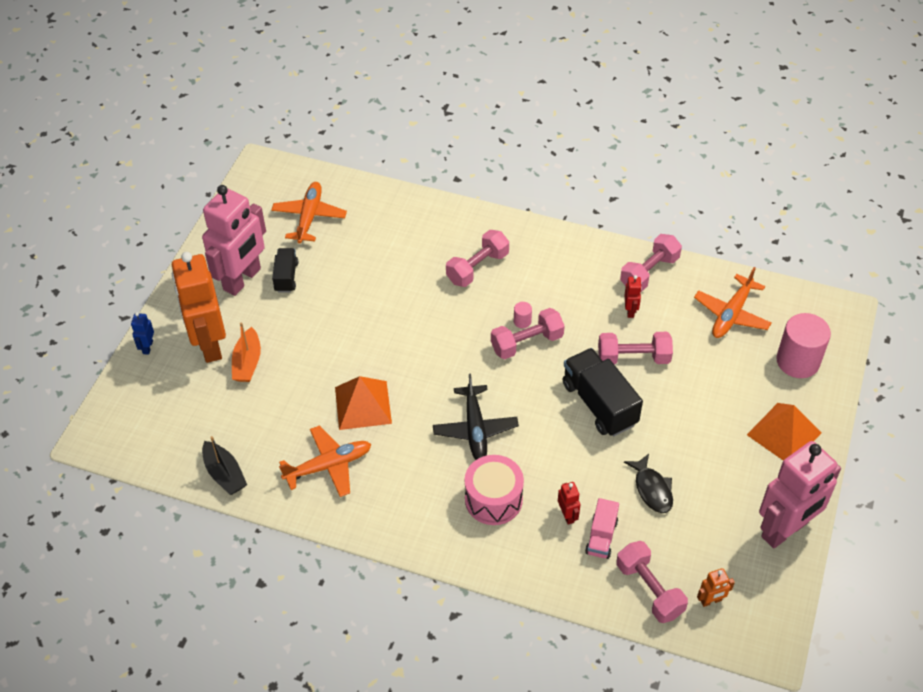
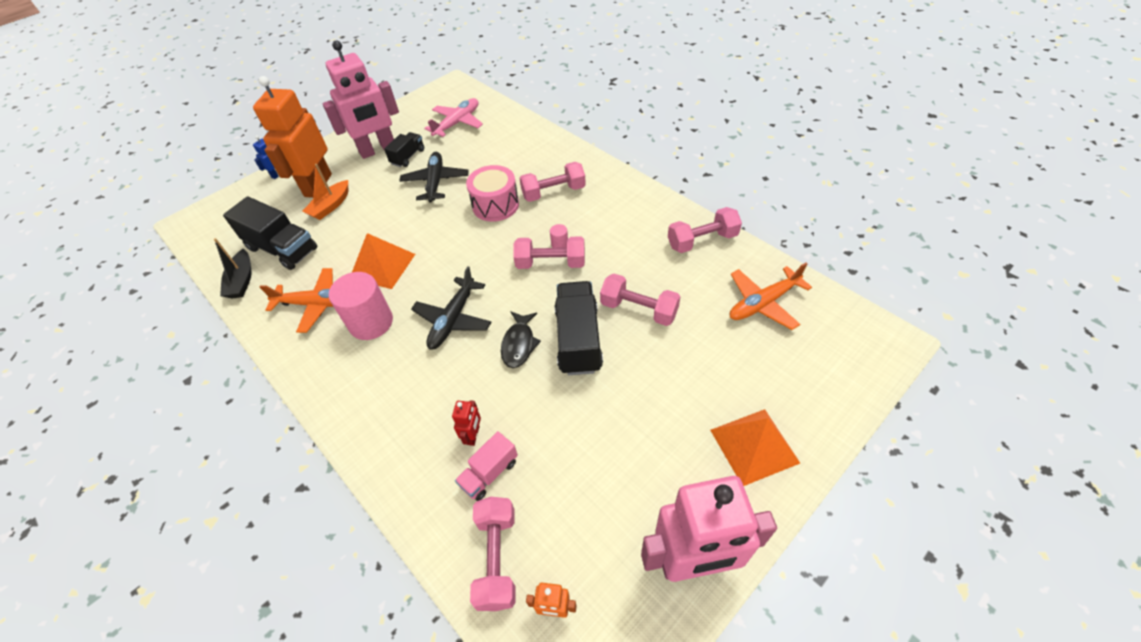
camera: 30 degrees right, 0 degrees up
orange plane [271,182,347,244] -> pink plane [424,98,483,137]
pink drum [465,455,524,525] -> pink drum moved to [466,165,519,222]
black fish [624,454,673,513] -> black fish moved to [501,311,541,368]
red robot [625,275,642,318] -> none
pink cylinder [776,313,831,378] -> pink cylinder moved to [329,272,393,340]
none -> black truck [223,196,317,270]
none -> black plane [399,152,469,203]

